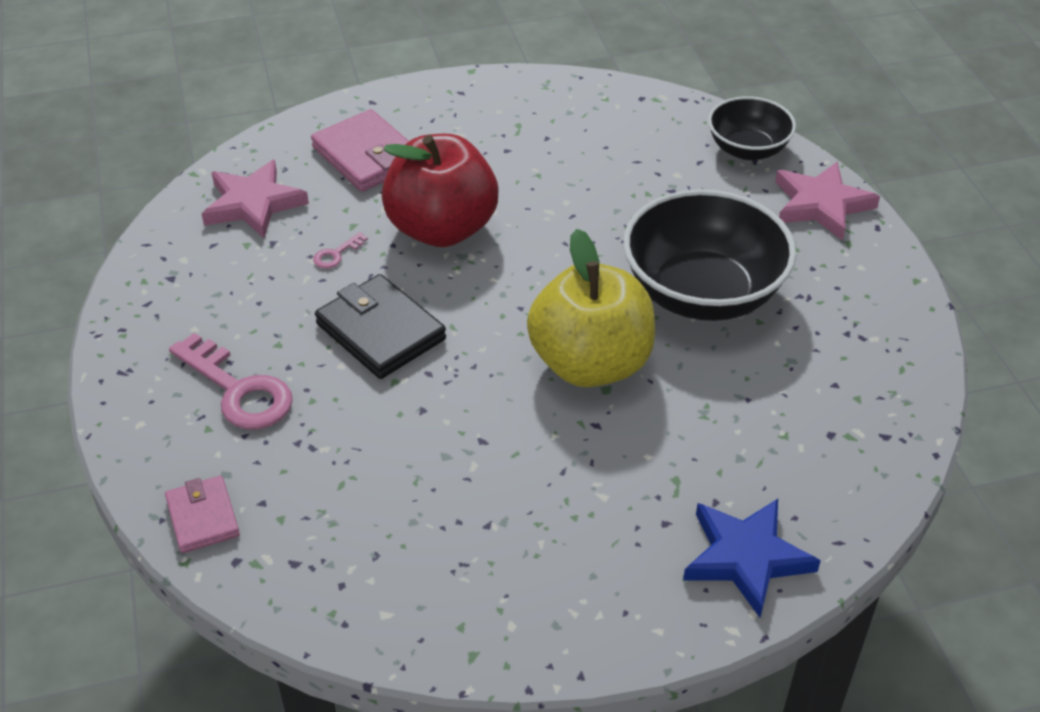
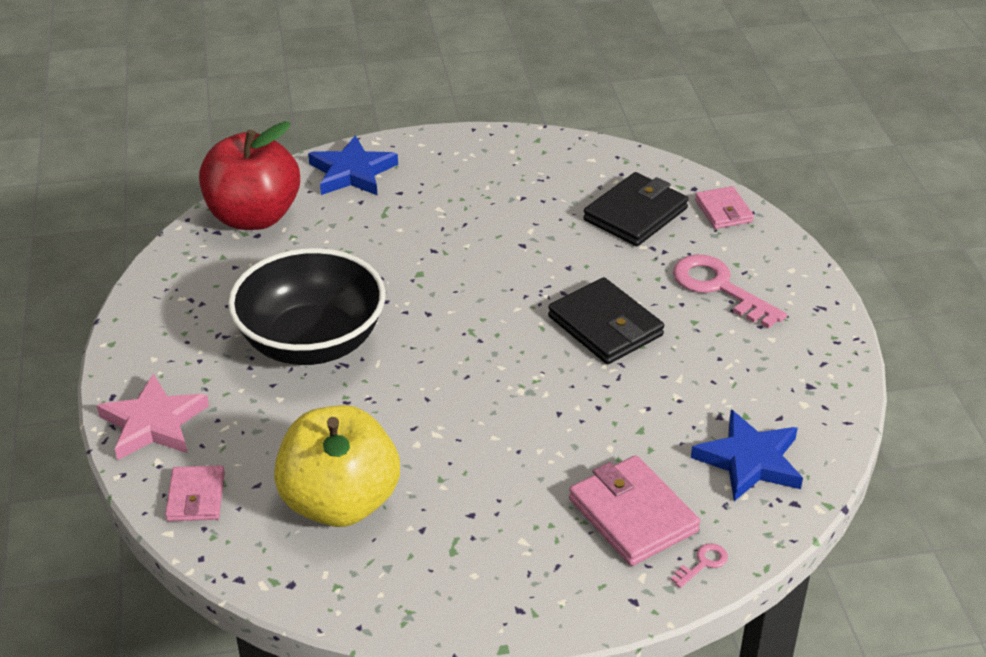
camera: 175 degrees left, 5 degrees down
pink star [202,160,309,238] -> blue star [691,410,803,501]
pink key [313,232,368,269] -> pink key moved to [671,543,728,588]
red apple [382,134,499,247] -> red apple moved to [199,121,300,230]
yellow apple [527,229,655,387] -> yellow apple moved to [274,405,400,527]
black bowl [708,96,796,160] -> pink wallet [165,465,225,521]
none -> black wallet [583,172,689,246]

